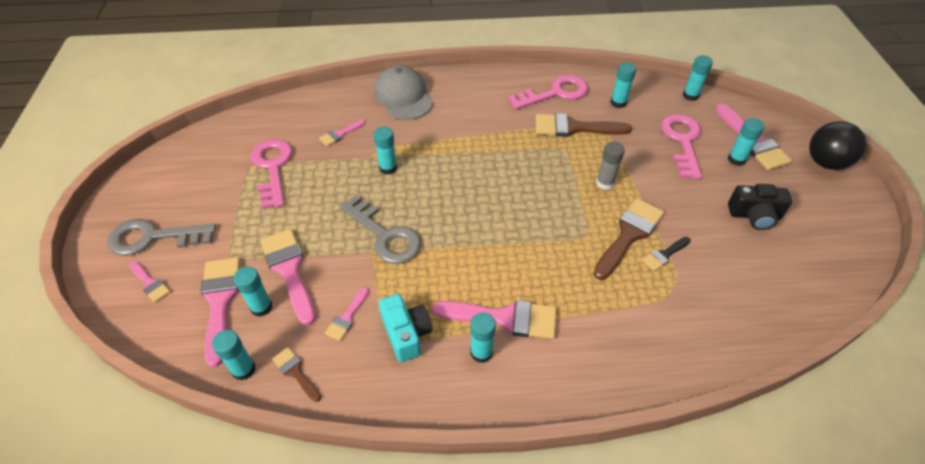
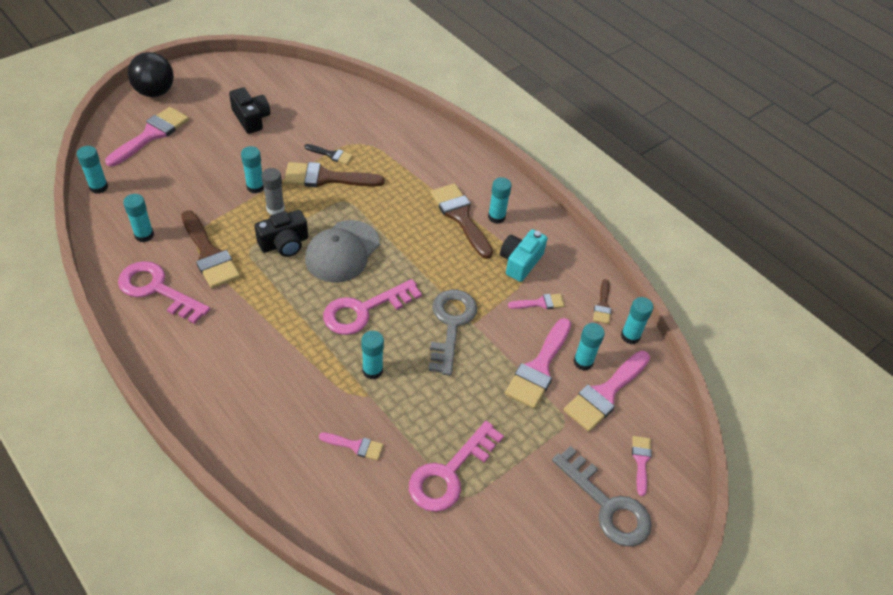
camera: 130 degrees left, 0 degrees up
grey cap [374,66,433,120] -> grey cap moved to [305,220,380,283]
pink brush [432,300,556,339] -> brown brush [430,183,493,259]
pink key [661,114,702,179] -> pink key moved to [323,279,422,335]
turquoise glue stick [728,118,764,166] -> turquoise glue stick moved to [241,146,264,193]
none -> black camera [255,210,308,257]

